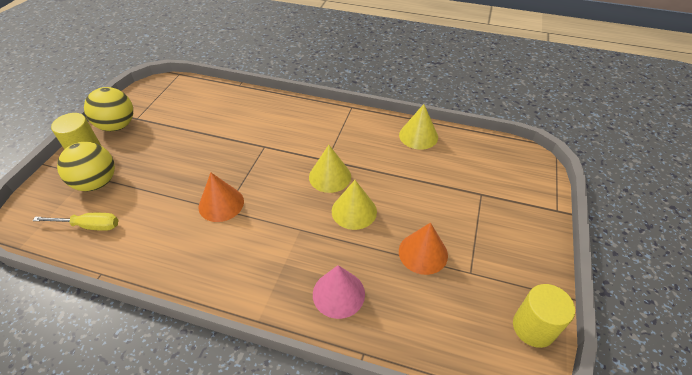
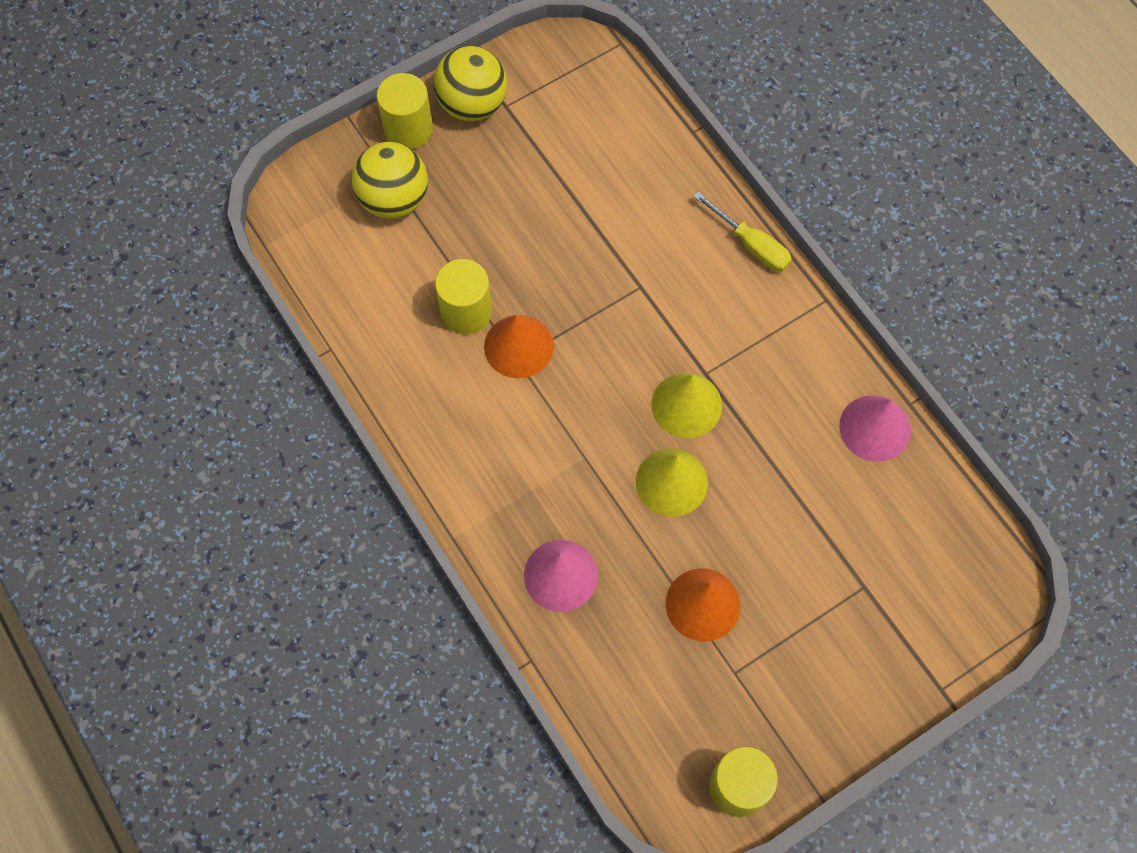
camera: 40 degrees right, 20 degrees up
yellow screwdriver [33,213,118,231] -> yellow screwdriver moved to [693,192,792,272]
yellow cone [399,104,438,150] -> pink cone [839,395,911,462]
none -> yellow cylinder [435,259,492,334]

